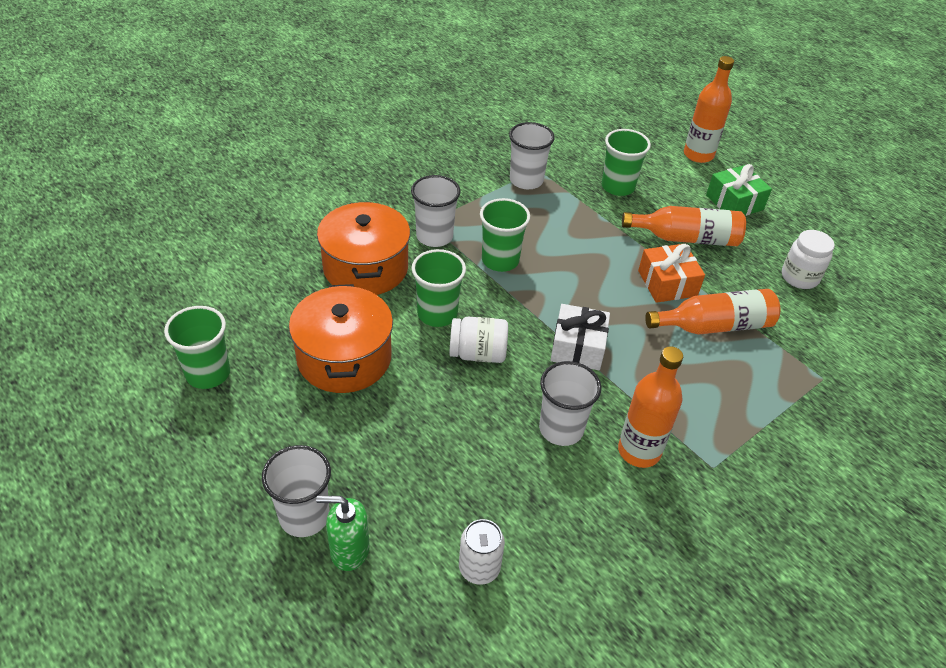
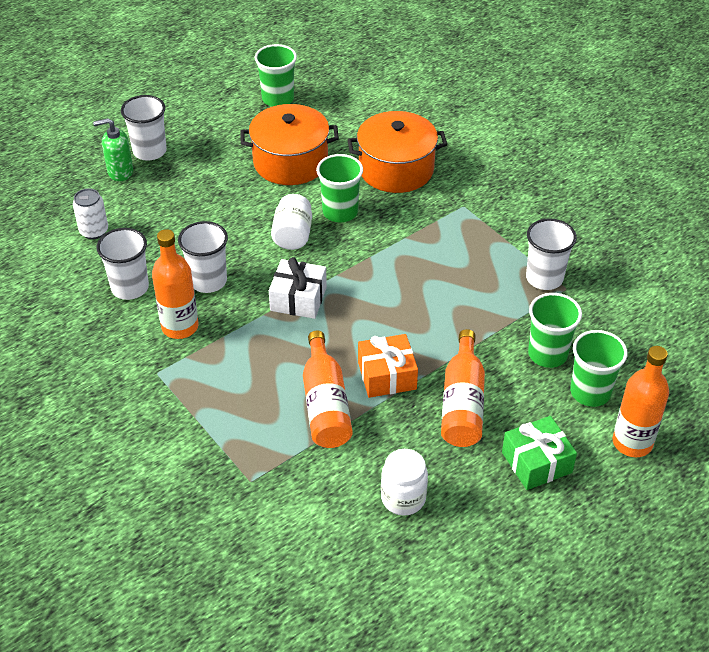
camera: 95 degrees right, 0 degrees up
green soap dispenser [316,496,370,571] -> green soap dispenser turned 105 degrees counterclockwise [93,118,133,181]
white cup [411,175,461,247] -> white cup moved to [97,228,149,300]
green cup [480,198,530,272] -> green cup moved to [570,330,628,407]

